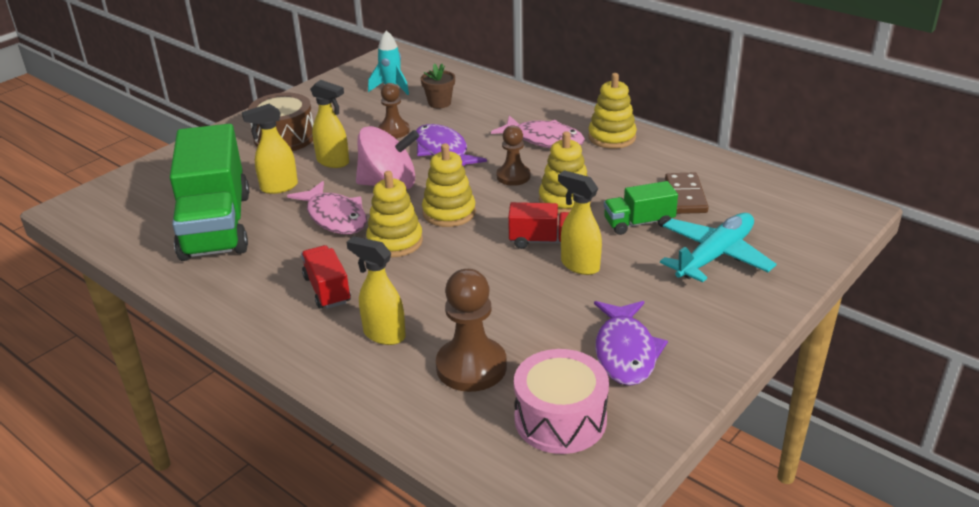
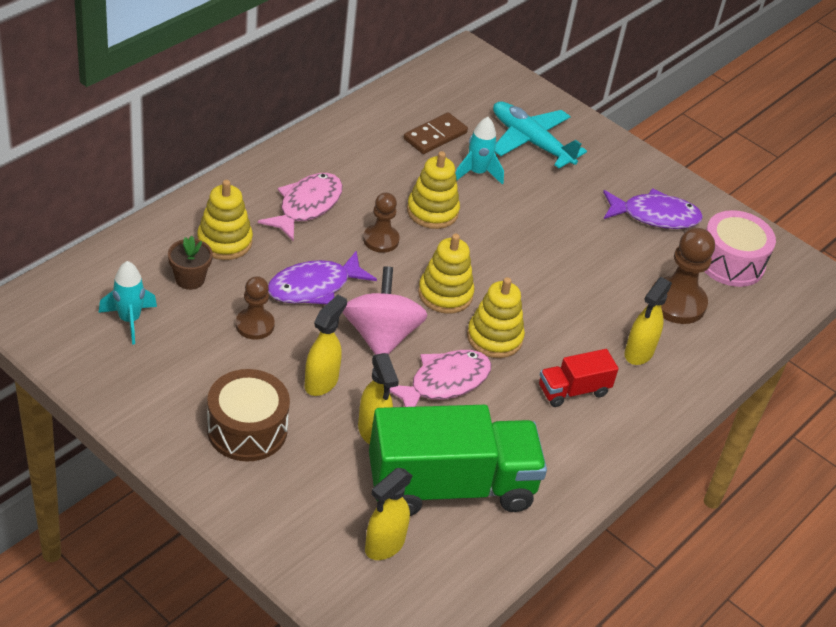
camera: 95 degrees left, 10 degrees up
red truck [508,202,569,249] -> none
yellow spray bottle [558,170,602,275] -> yellow spray bottle moved to [365,468,413,560]
yellow stacking toy [588,73,637,149] -> yellow stacking toy moved to [197,180,253,260]
green truck [604,181,678,235] -> turquoise rocket [455,117,504,185]
brown domino [665,172,709,214] -> brown domino turned 45 degrees counterclockwise [404,112,468,154]

